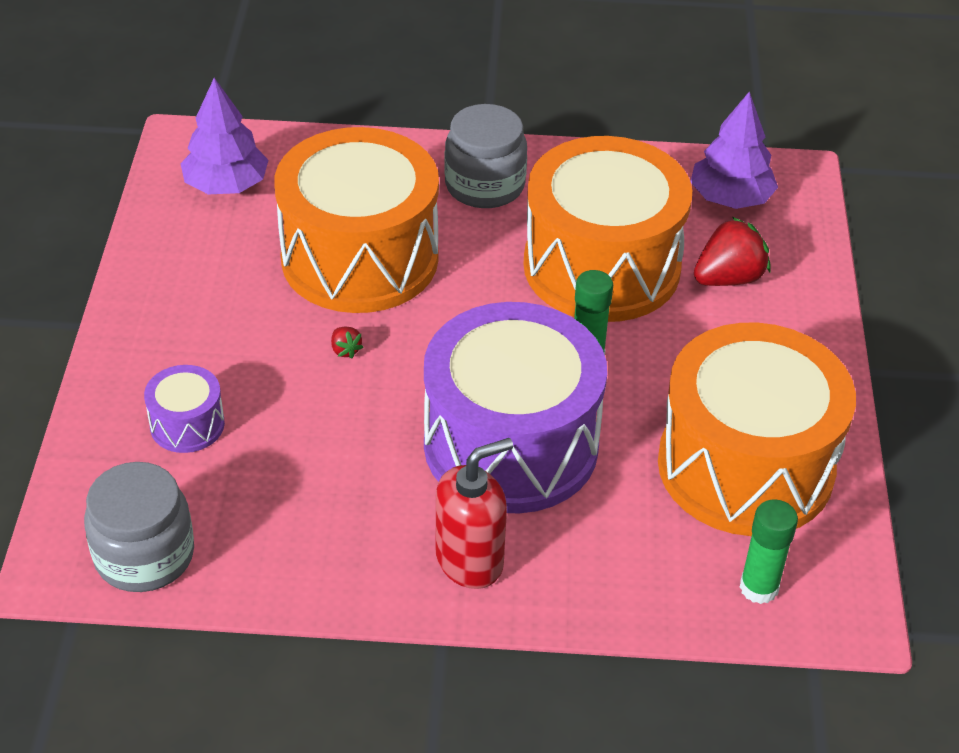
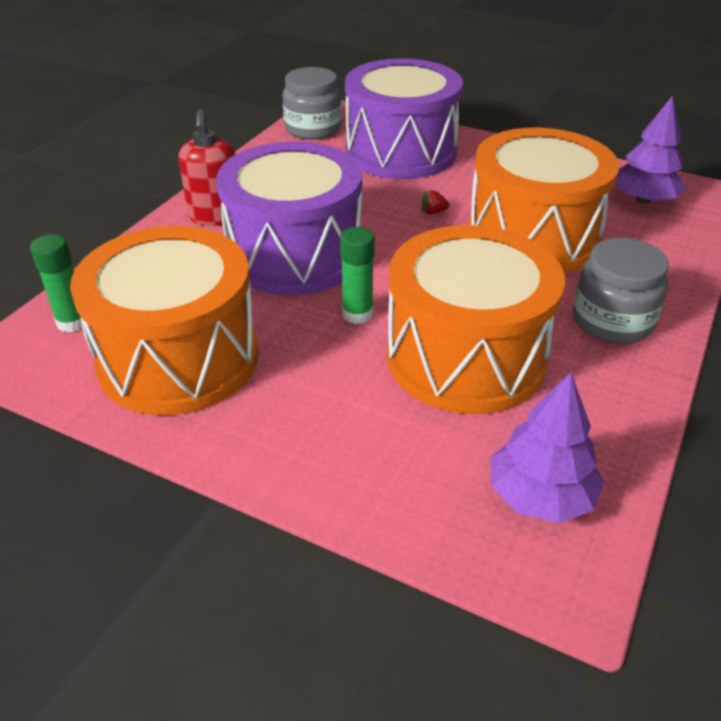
camera: 115 degrees right, 5 degrees down
purple drum [144,365,225,453] -> purple drum [345,59,463,179], size x2.35
red strawberry [694,217,771,286] -> none

